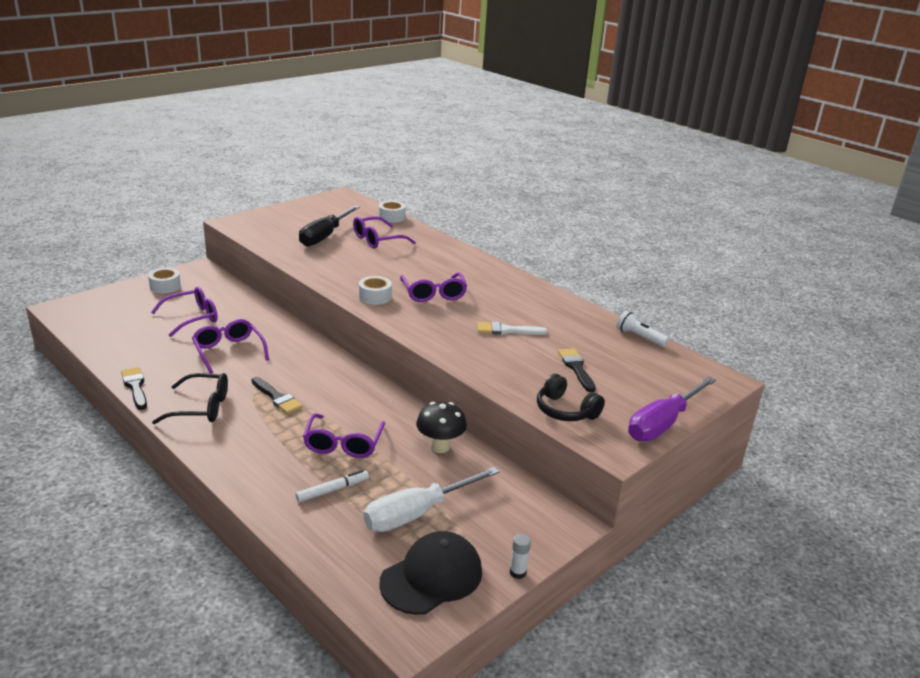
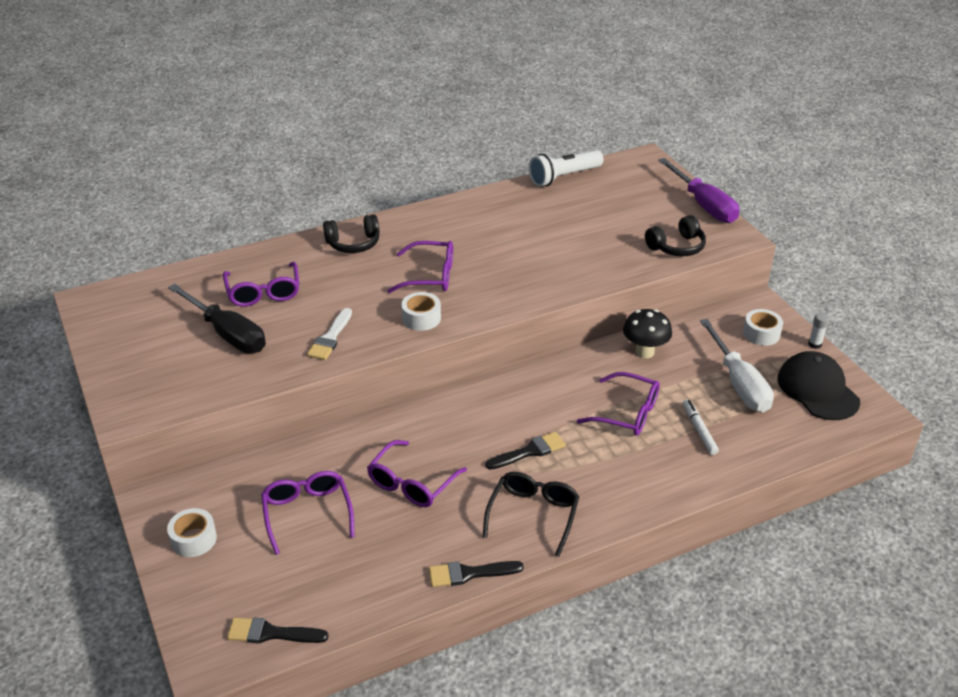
camera: 70 degrees left, 10 degrees up
purple glasses [192,319,269,374] -> purple glasses turned 45 degrees counterclockwise [367,440,467,507]
white tape [378,201,406,223] -> white tape moved to [743,309,783,346]
white brush [477,322,547,335] -> white brush moved to [307,308,352,360]
black brush [558,349,596,392] -> black brush moved to [227,617,328,643]
white flashlight [617,311,669,347] -> white flashlight [529,150,604,187], size x1.55
none -> black headphones [323,214,379,253]

